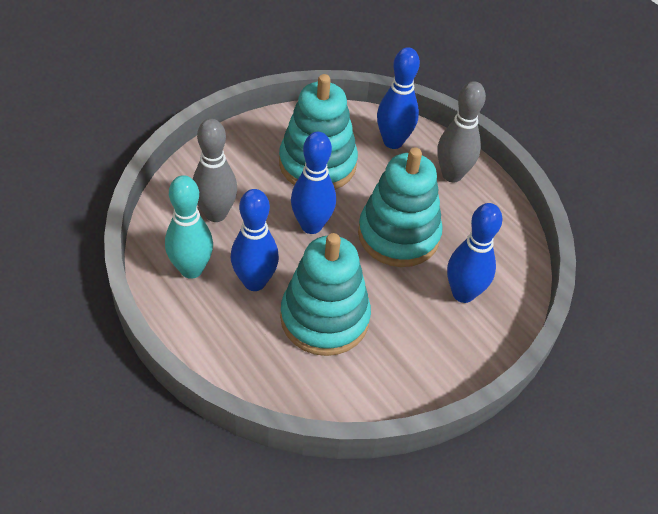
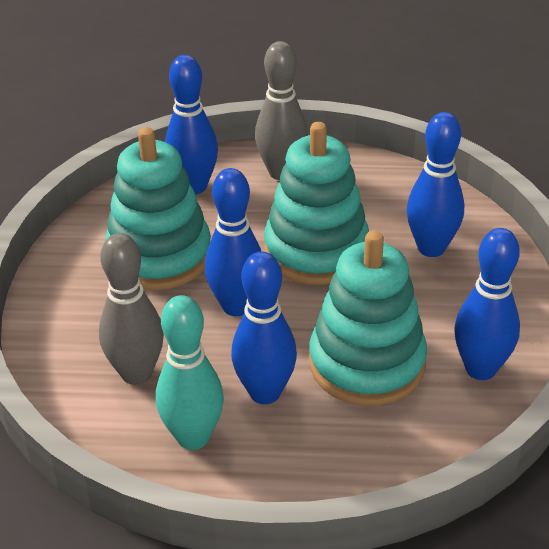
camera: 45 degrees left, 10 degrees down
none -> blue bowling pin [454,228,520,380]

